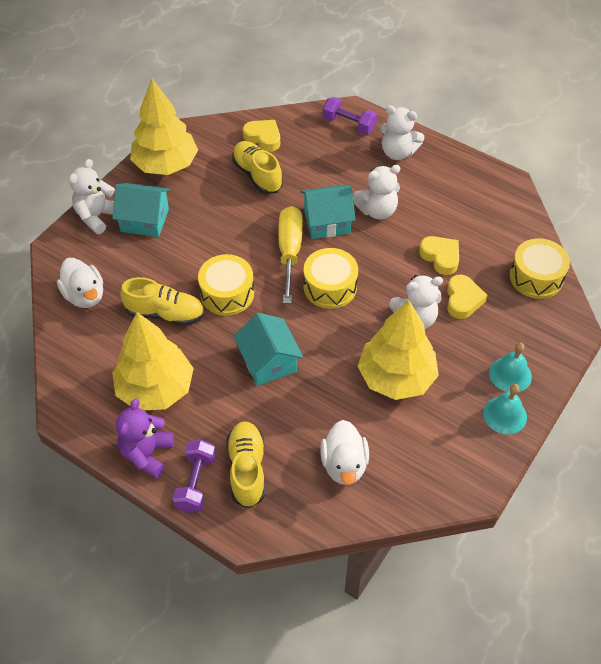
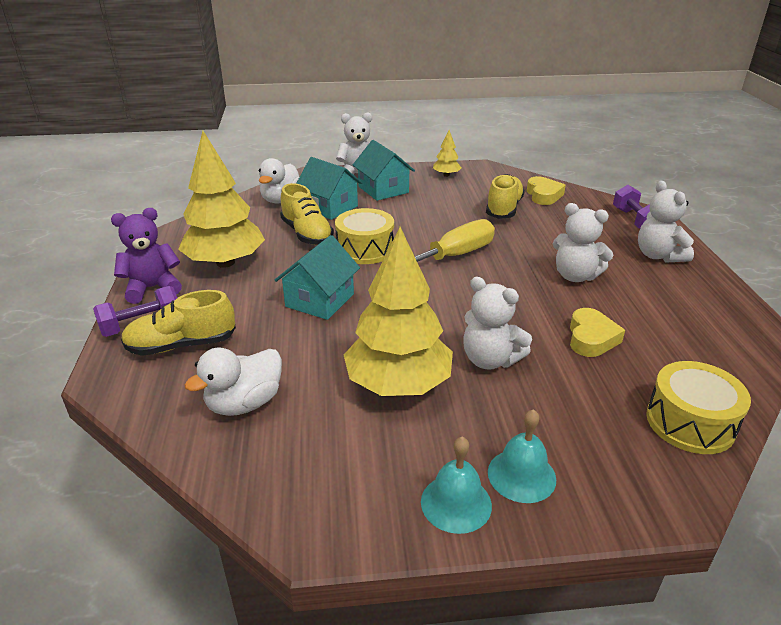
camera: 50 degrees right, 20 degrees down
yellow tree [130,78,198,175] -> yellow tree [433,130,461,177], size x0.45
yellow shoe [226,421,265,508] -> yellow shoe turned 150 degrees counterclockwise [121,290,236,356]
turquoise house [301,185,356,239] -> turquoise house moved to [296,157,363,220]
yellow drum [304,248,358,309] -> none
yellow heart [447,275,487,319] -> none

